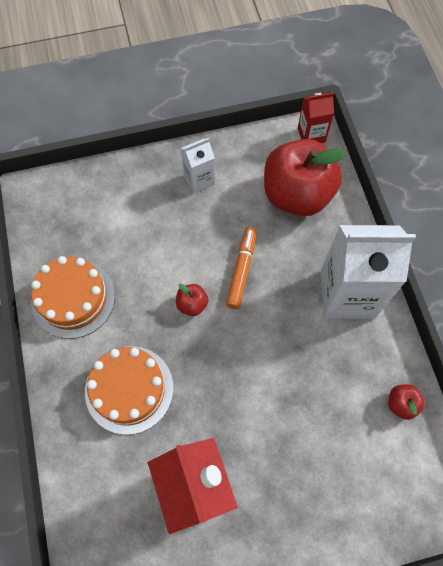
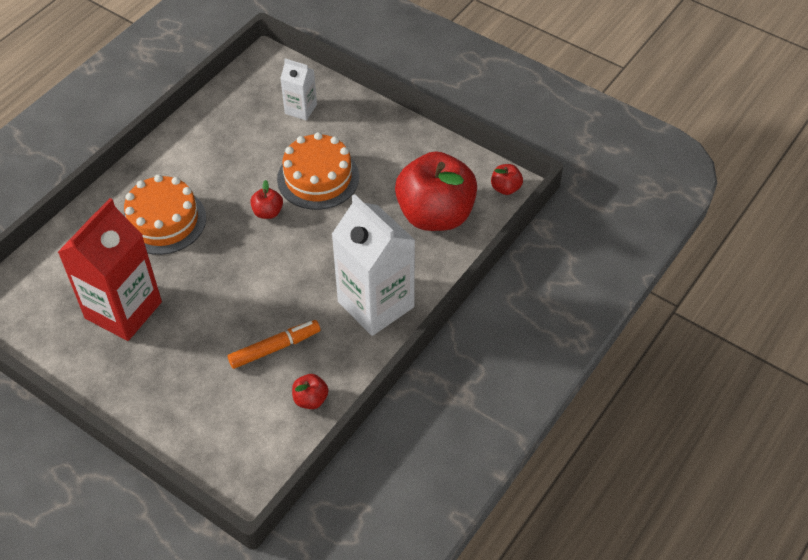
camera: 50 degrees right, 15 degrees down
orange cake [31,256,115,339] -> orange cake moved to [277,132,359,210]
white carton [181,138,215,193] -> white carton moved to [280,58,317,121]
orange marker [226,227,257,309] -> orange marker moved to [228,320,320,369]
red carton [298,92,334,143] -> red apple [491,164,523,195]

